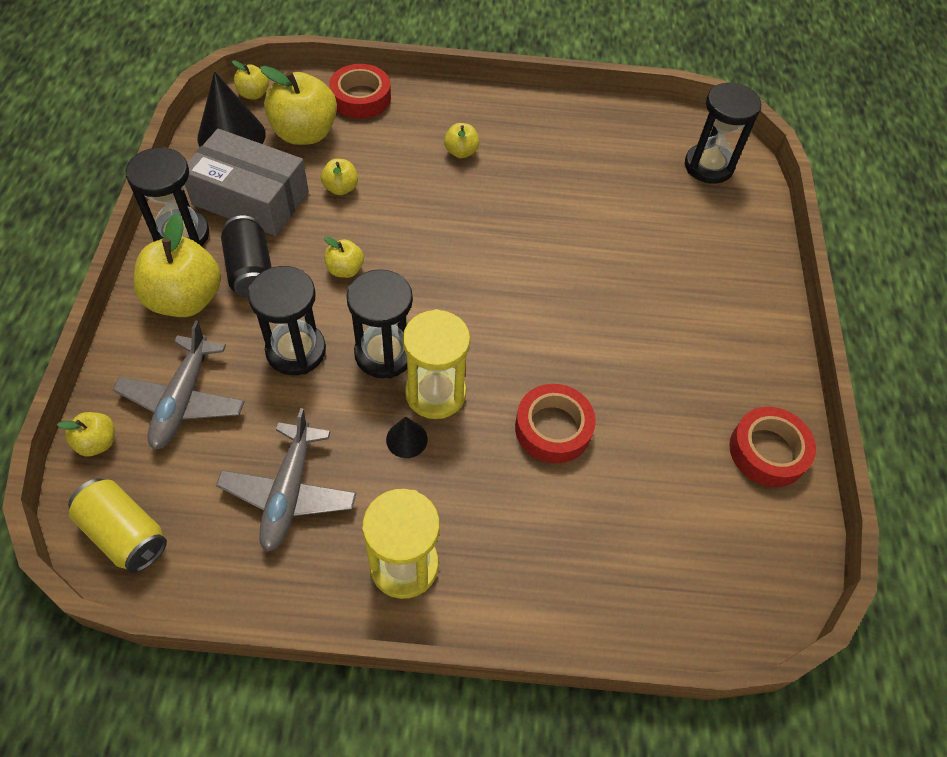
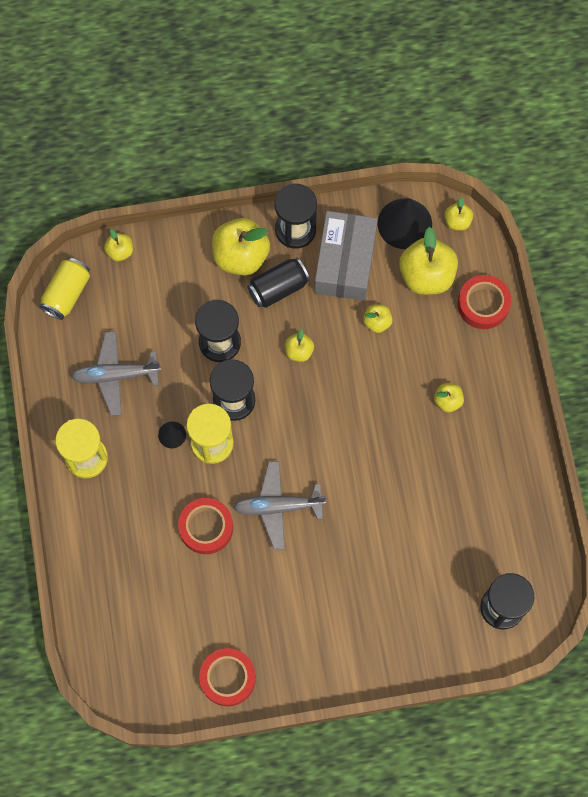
camera: 80 degrees right, 15 degrees up
grey plane [113,320,245,450] -> grey plane moved to [233,461,326,550]

